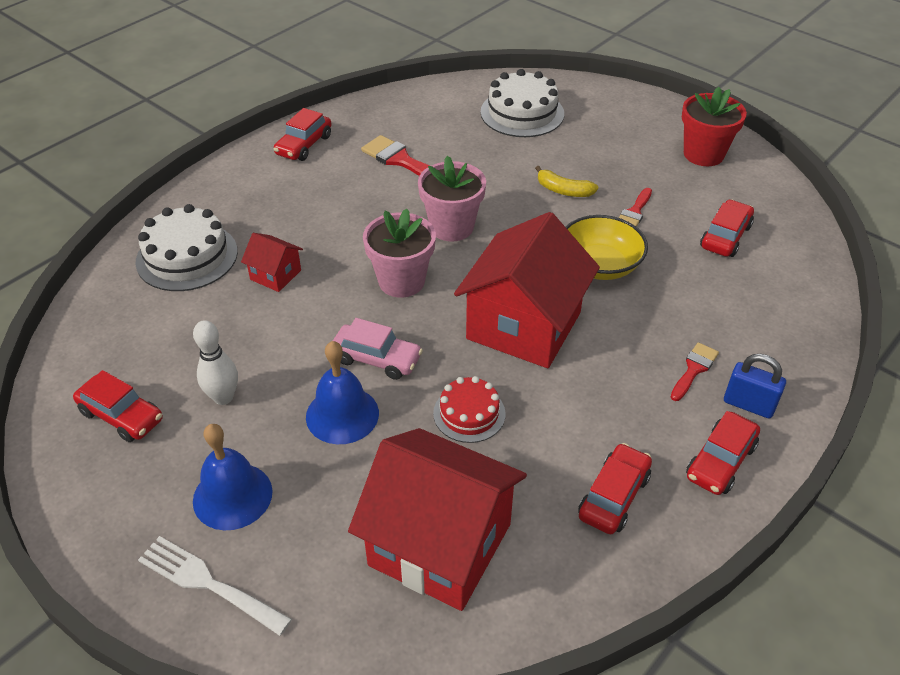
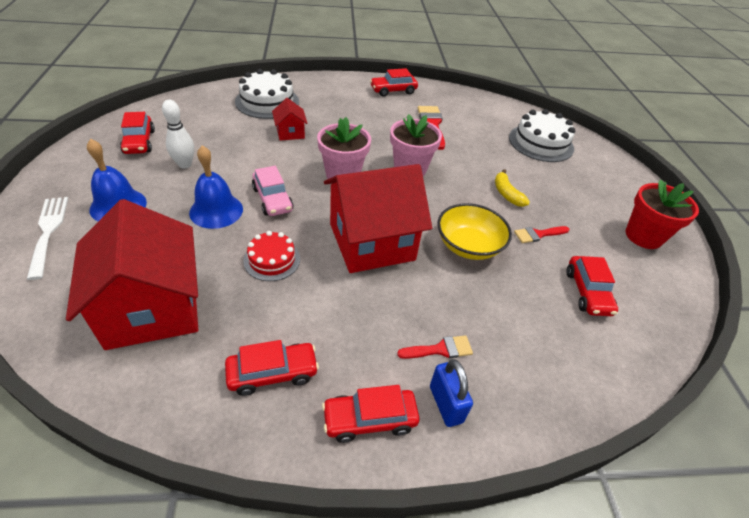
camera: 40 degrees right, 0 degrees up
red car [700,199,754,257] -> red car turned 105 degrees clockwise [567,256,618,316]

